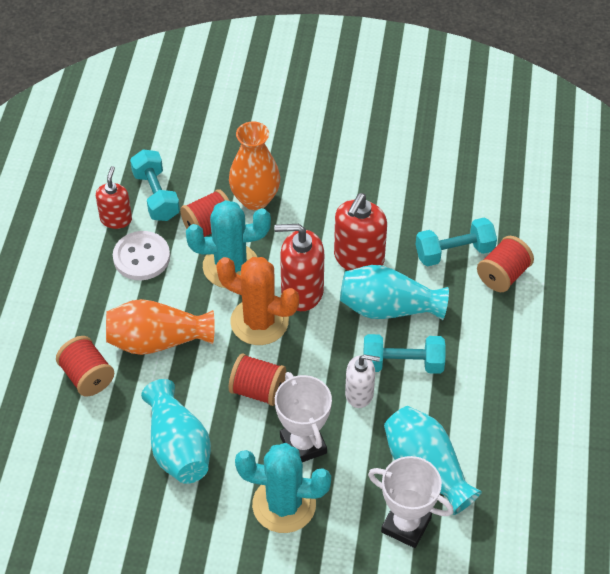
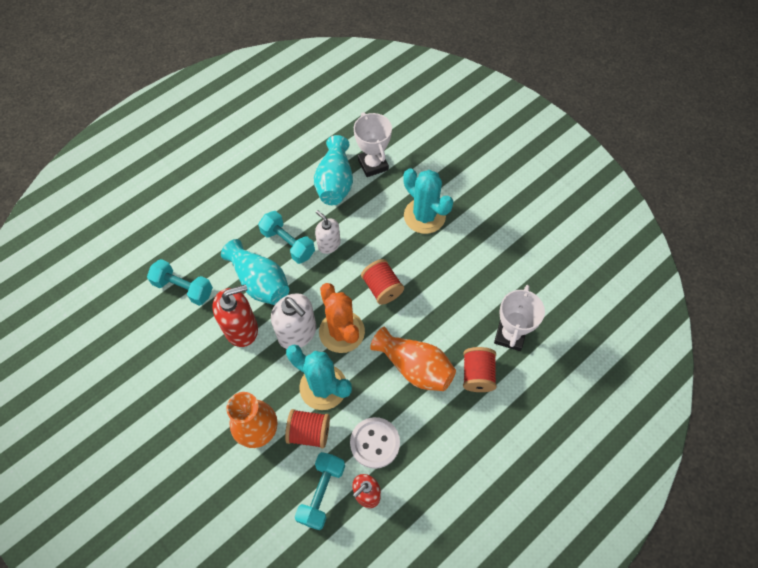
camera: 140 degrees left, 10 degrees up
turquoise vase [141,379,211,484] -> none
red soap dispenser [274,224,324,311] -> white soap dispenser [271,293,316,349]
white trophy [275,372,332,462] -> white trophy moved to [494,285,545,351]
red spool [477,236,534,292] -> none

